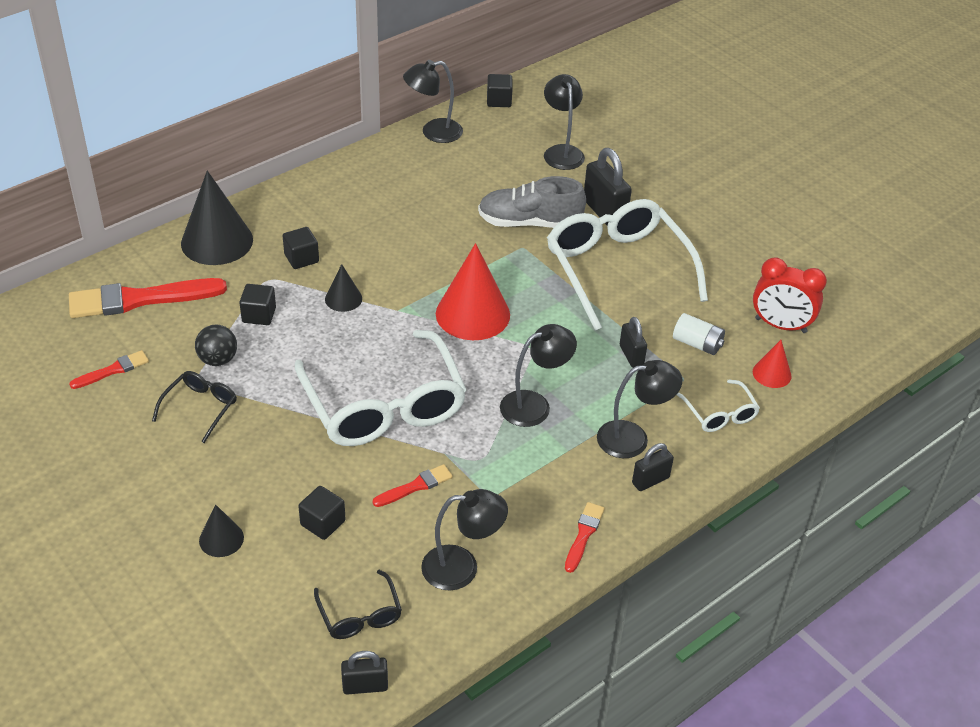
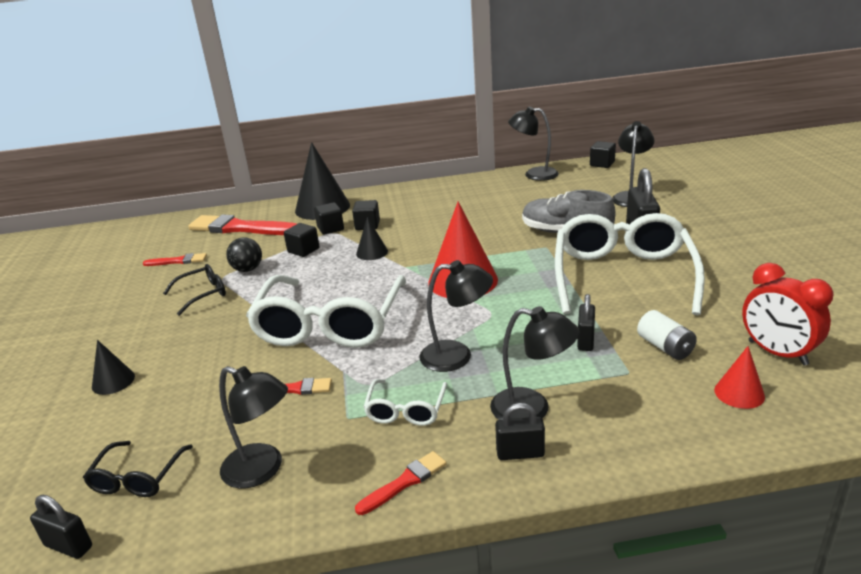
camera: 35 degrees right, 15 degrees down
black cube [298,486,346,540] -> black cube moved to [314,202,344,235]
white glasses [676,379,760,432] -> white glasses moved to [363,379,447,426]

